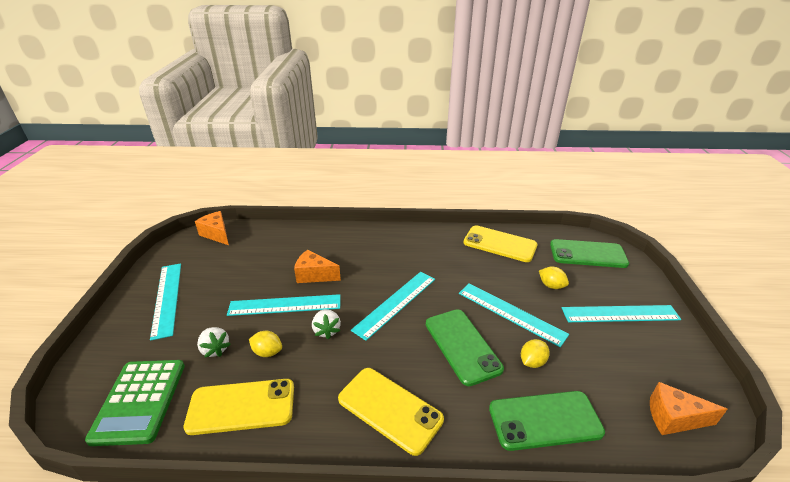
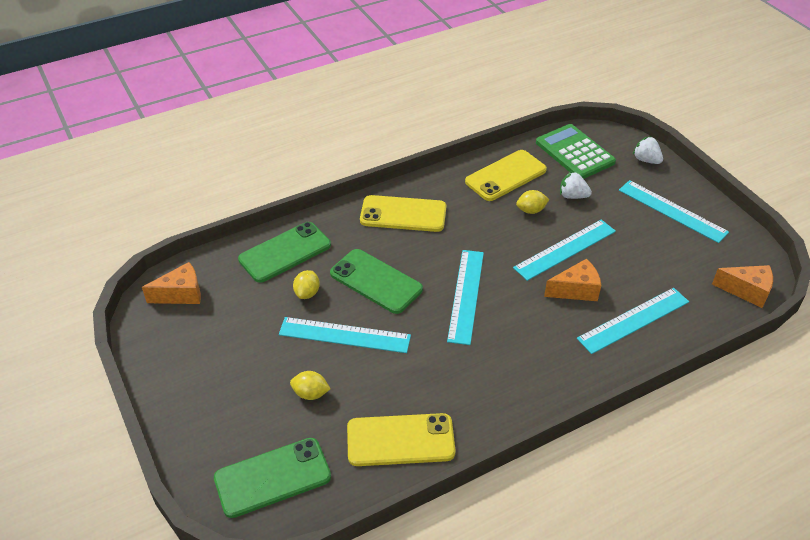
camera: 150 degrees right, 10 degrees up
white strawberry [312,309,341,339] -> white strawberry moved to [633,136,663,164]
turquoise ruler [562,305,681,322] -> turquoise ruler moved to [577,288,689,354]

